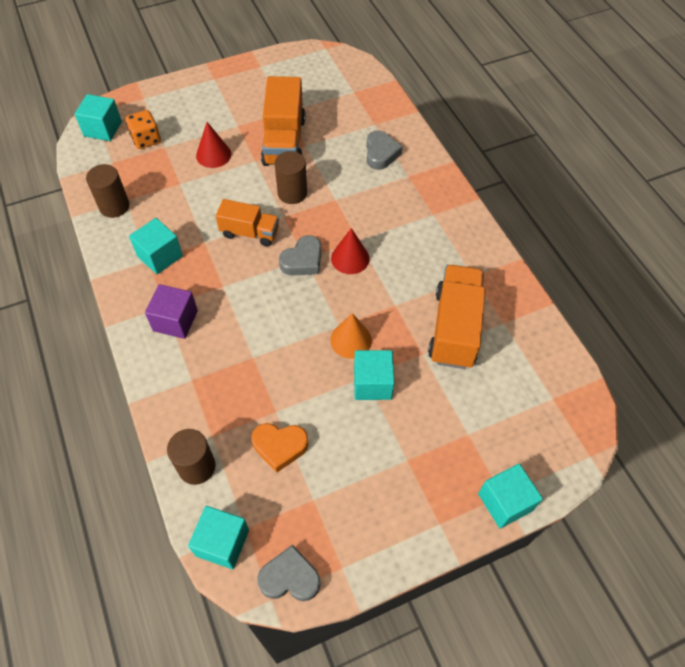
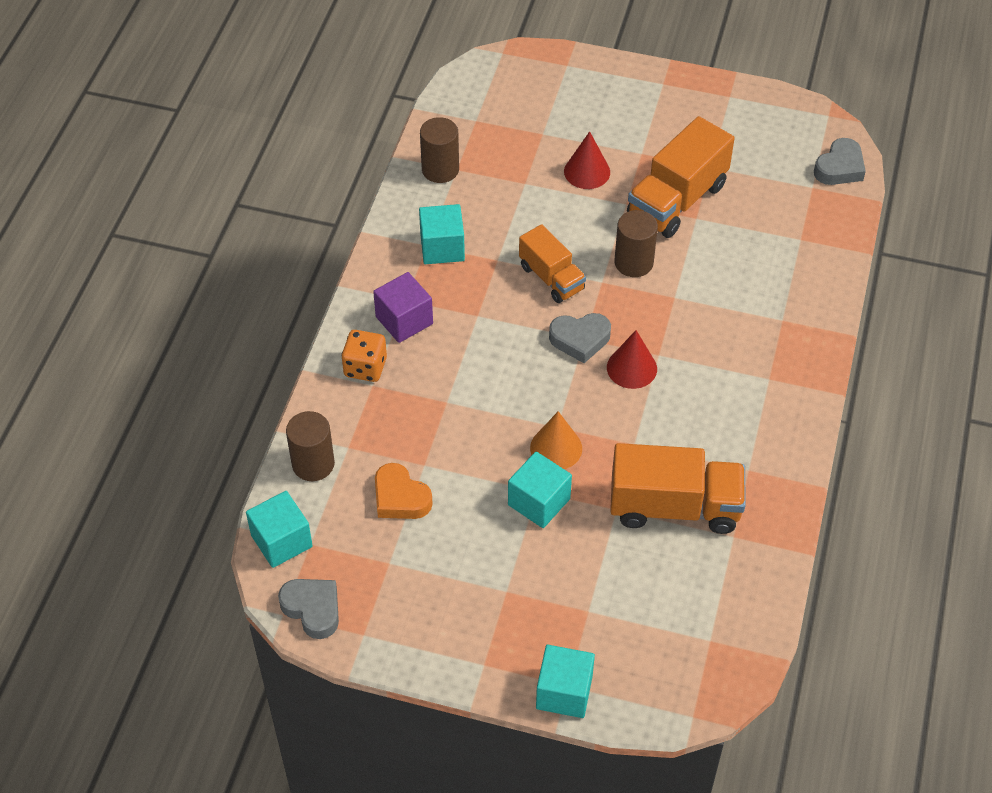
camera: 40 degrees right, 5 degrees down
turquoise cube [75,94,122,141] -> none
orange dice [126,110,161,149] -> orange dice moved to [341,330,387,382]
grey heart [366,130,403,170] -> grey heart moved to [814,138,866,185]
orange truck [428,265,486,369] -> orange truck turned 45 degrees clockwise [610,443,746,534]

